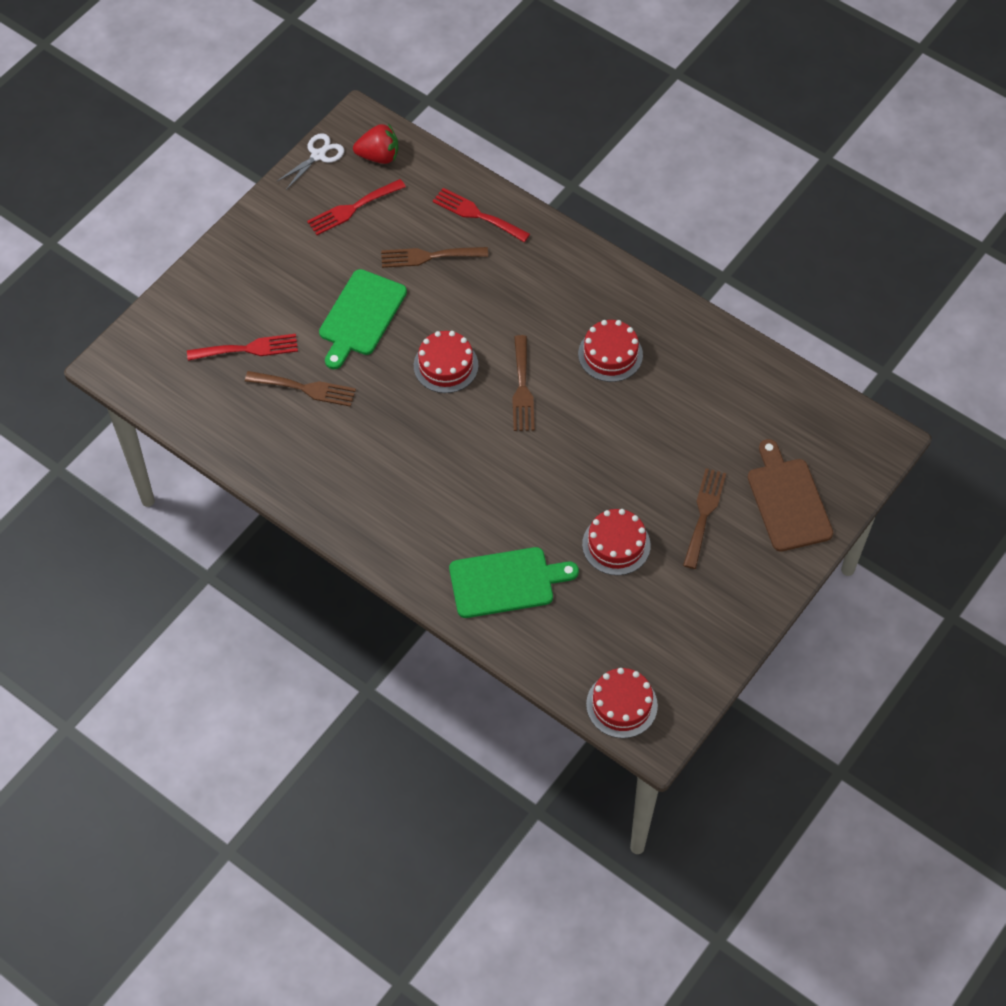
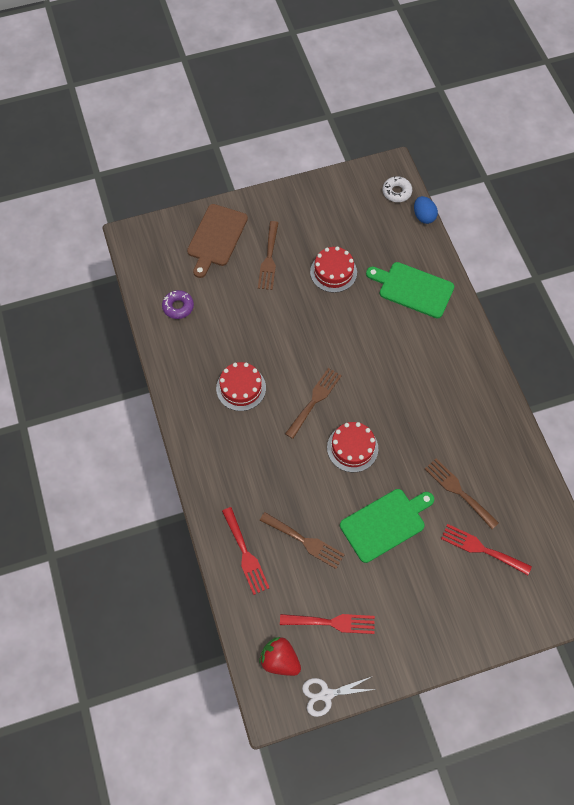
camera: 145 degrees left, 5 degrees up
red cake [586,668,658,738] -> white donut [383,176,412,202]
brown fork [683,468,726,569] -> brown fork turned 45 degrees counterclockwise [258,221,279,290]
none -> purple donut [162,290,194,319]
none -> blue egg [414,196,438,224]

